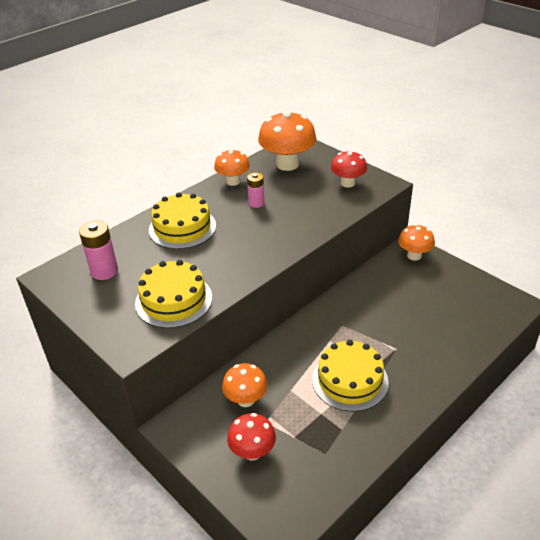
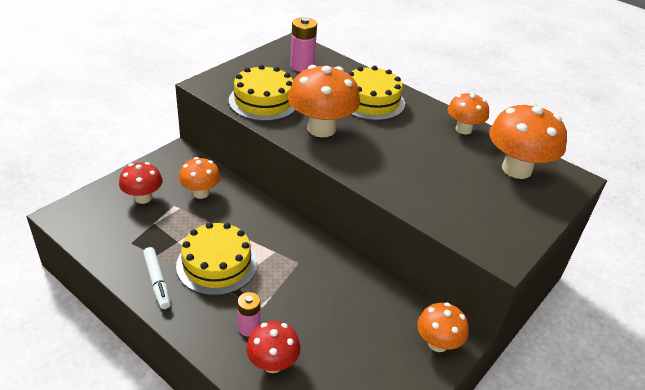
camera: 80 degrees right, 0 degrees up
pink battery [247,173,265,208] -> pink battery moved to [238,292,260,337]
red mushroom [331,150,367,188] -> red mushroom moved to [246,321,301,373]
none -> white marker [143,247,171,309]
none -> orange mushroom [288,65,360,137]

